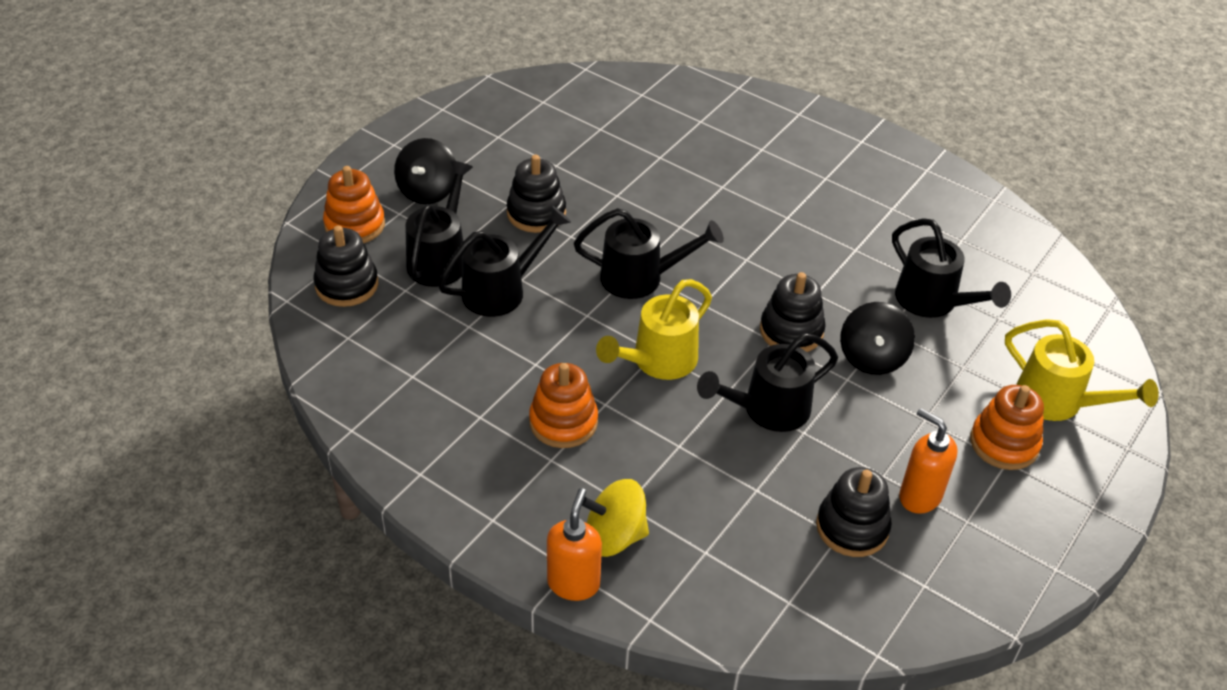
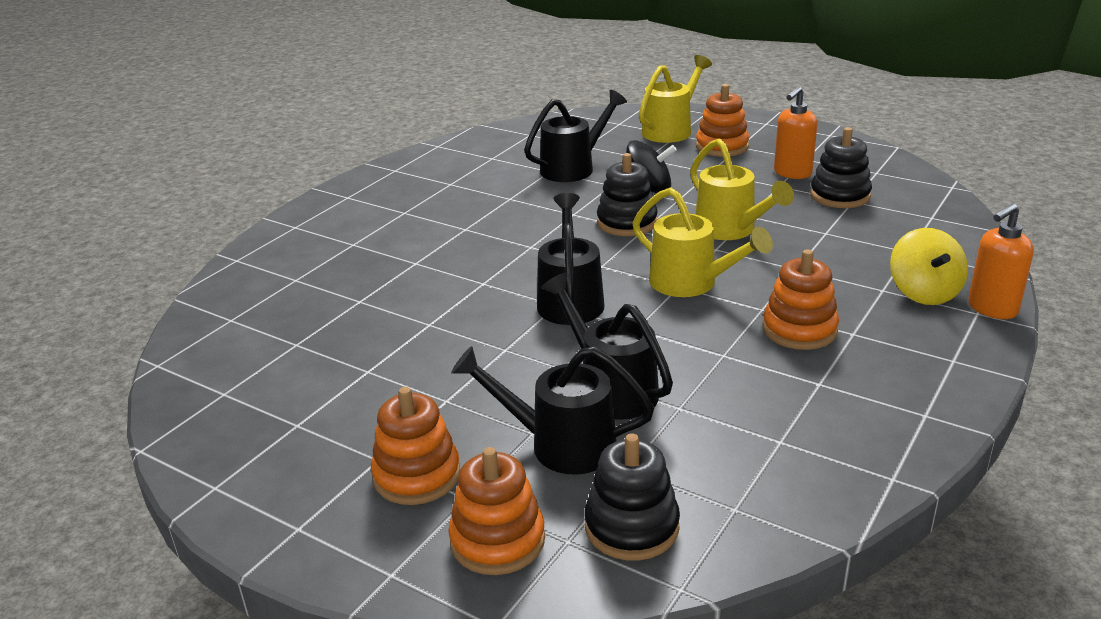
camera: 90 degrees left, 15 degrees down
black spinning top [394,138,456,204] -> orange stacking toy [371,387,460,505]
black stacking toy [507,155,566,233] -> none
orange soap dispenser [547,488,602,601] -> orange soap dispenser turned 45 degrees counterclockwise [968,203,1034,319]
black watering can [697,333,838,432] -> yellow watering can [690,138,794,240]

